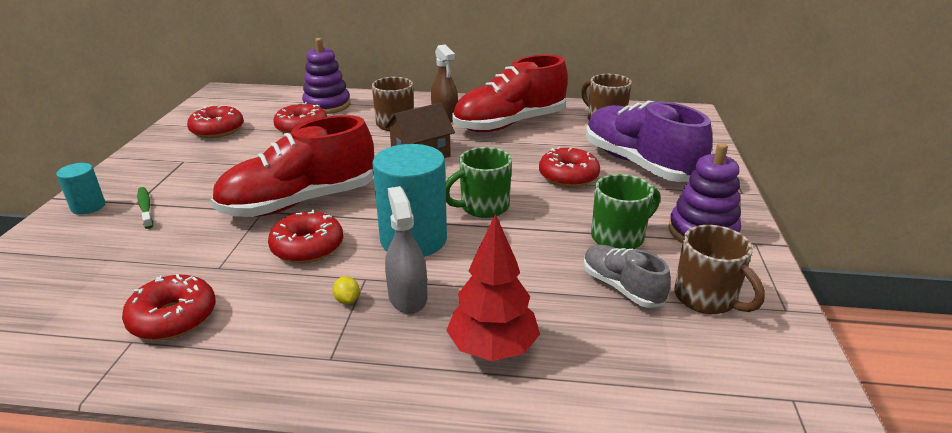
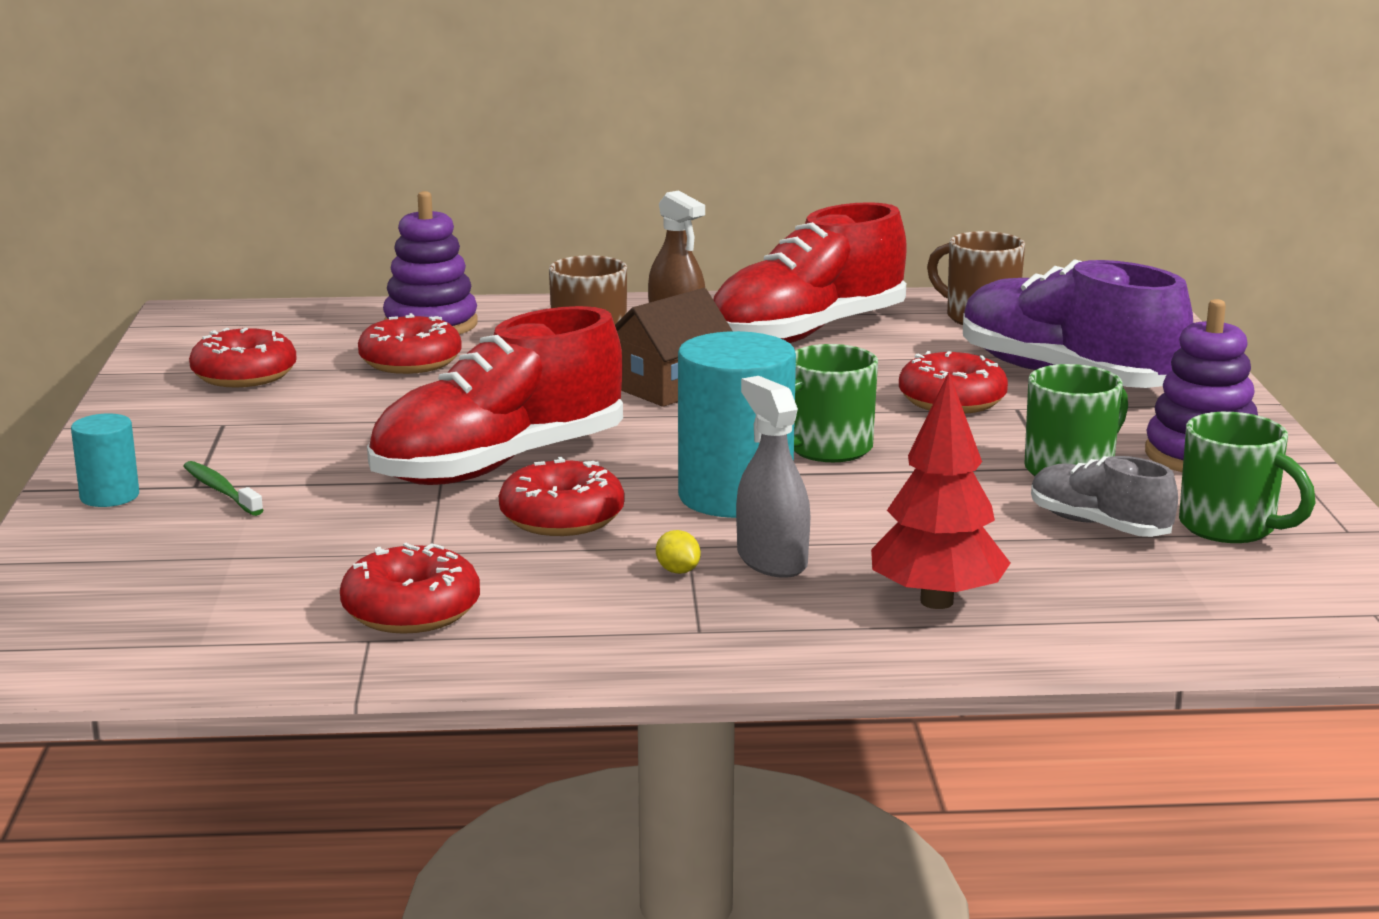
camera: 10 degrees left, 10 degrees down
brown mug [674,225,765,314] -> green mug [1179,412,1316,543]

